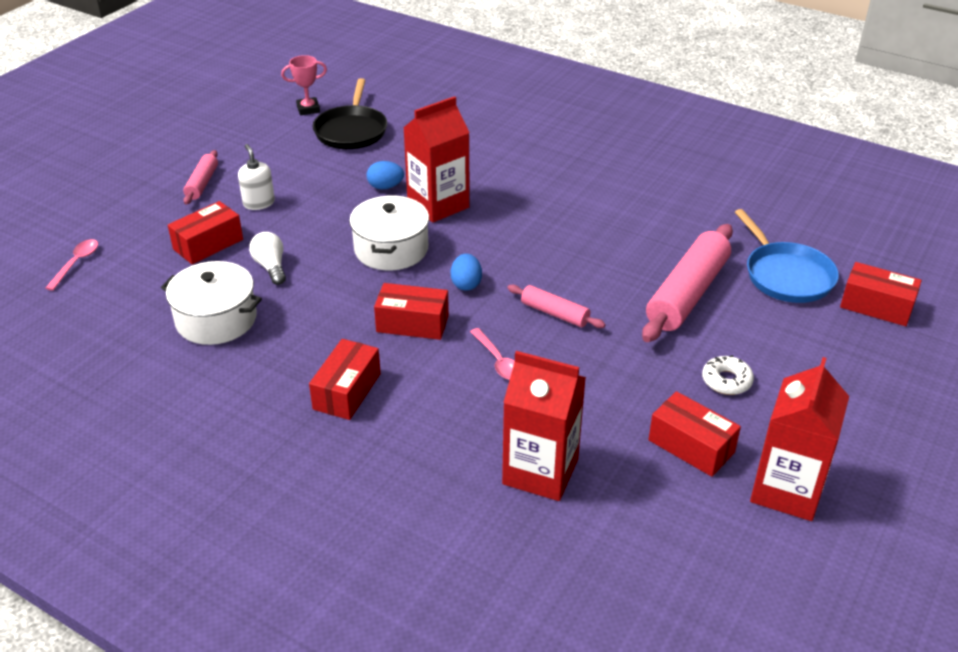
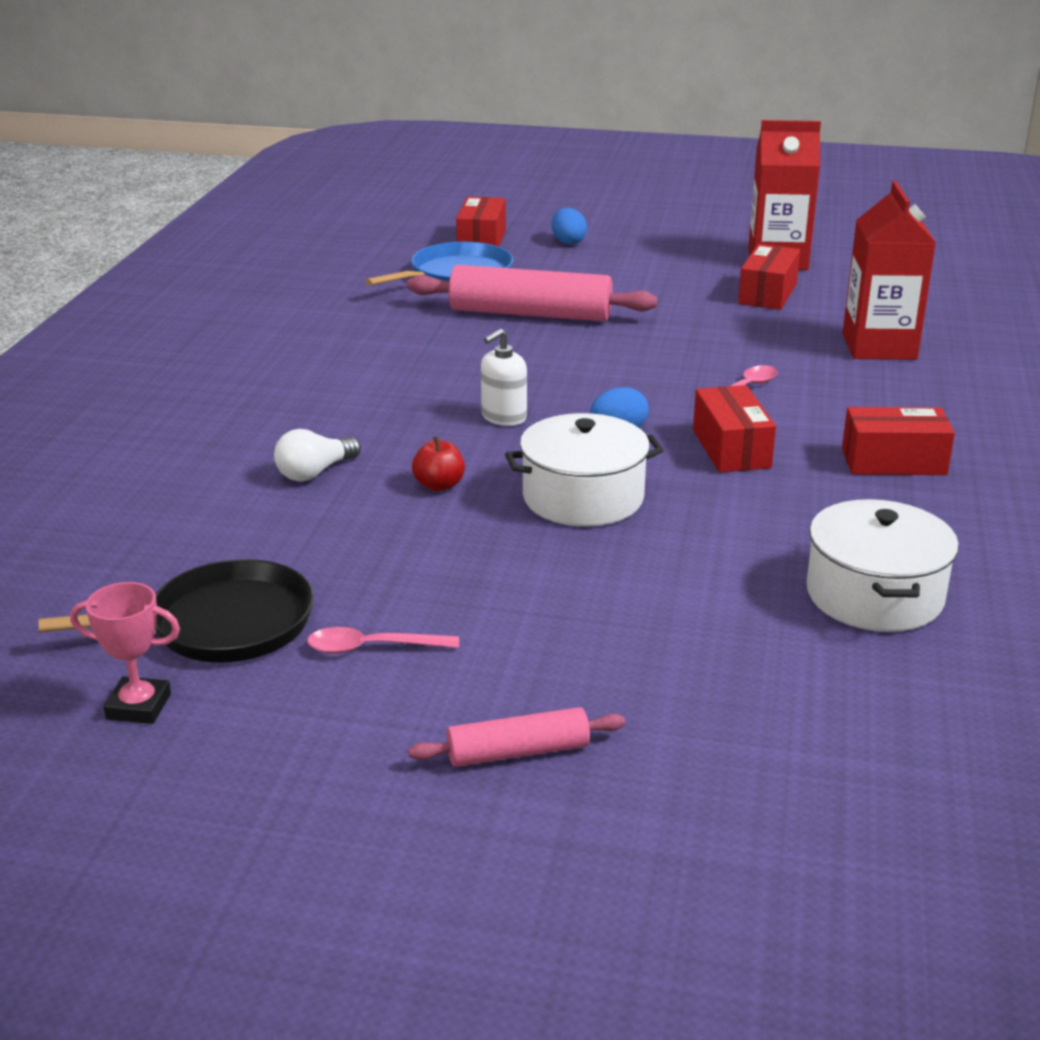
camera: 110 degrees left, 10 degrees down
pink spoon [46,239,98,291] -> pink spoon moved to [307,627,459,654]
red box [168,201,243,264] -> none
white soap dispenser [238,144,275,210] -> white soap dispenser moved to [481,329,527,426]
white light bulb [249,232,286,285] -> white light bulb moved to [274,429,361,481]
pink trophy [281,55,327,115] -> pink trophy turned 45 degrees counterclockwise [70,582,180,724]
blue egg [367,161,404,189] -> blue egg moved to [552,208,587,245]
red carton [403,96,470,223] -> red apple [412,436,465,491]
pink rolling pin [507,285,606,328] -> none
white donut [702,355,754,395] -> none

